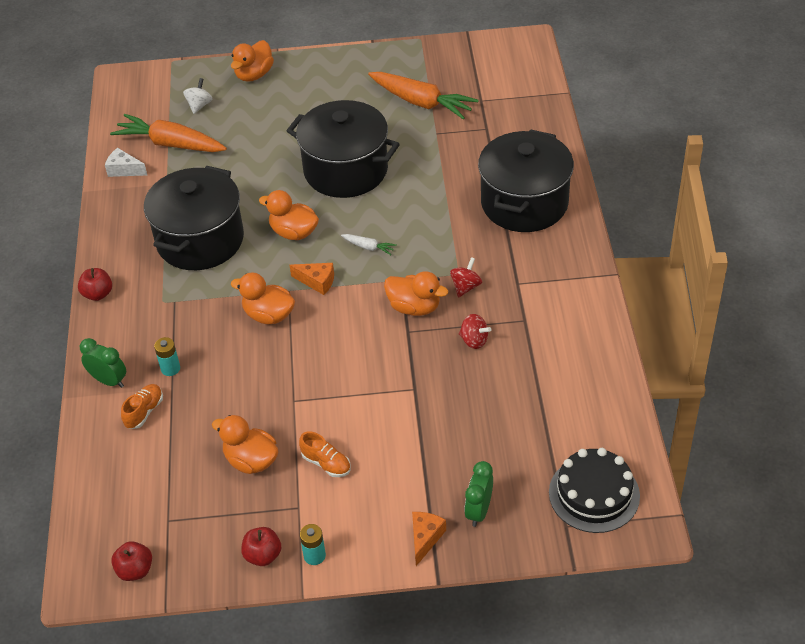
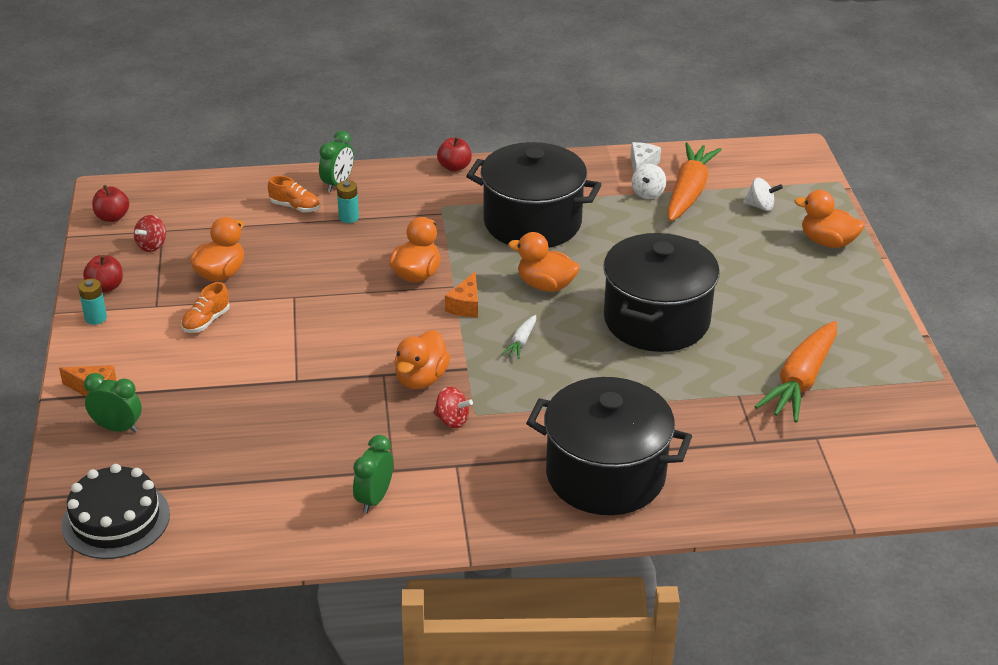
camera: 85 degrees right, 10 degrees down
orange duck [259,190,319,240] -> orange duck turned 90 degrees counterclockwise [508,232,580,292]
red spinning top [459,314,492,349] -> red spinning top moved to [134,215,166,252]
none -> green clock [353,435,393,513]
none -> white spinning top [632,164,666,199]

